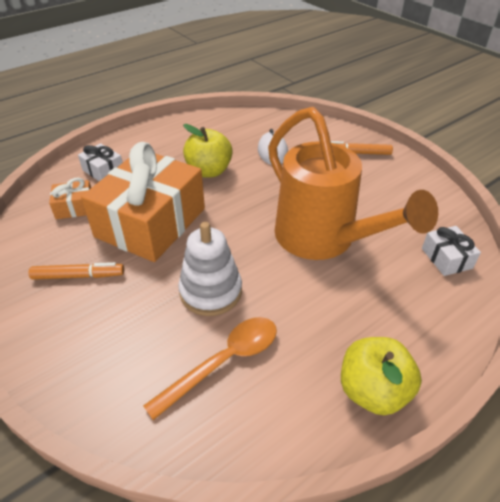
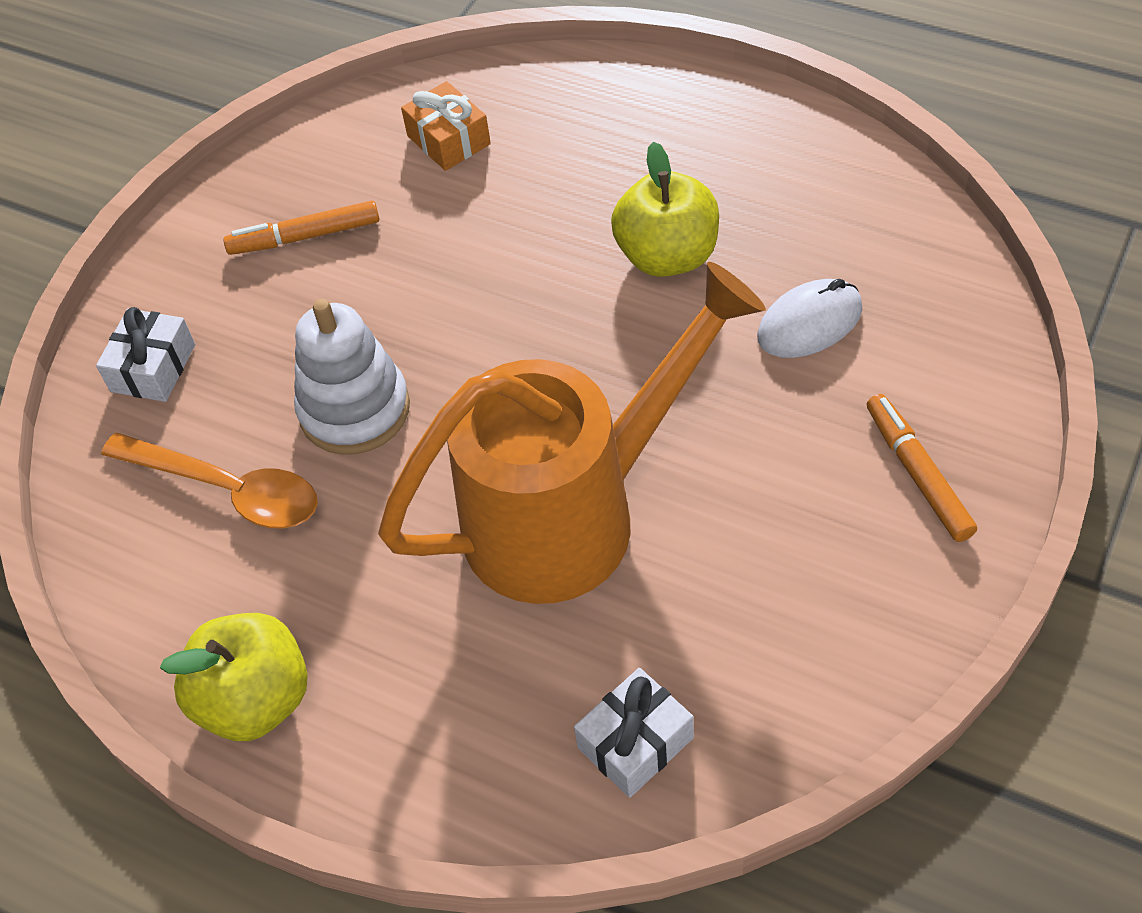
camera: 70 degrees right, 10 degrees up
orange marker [29,262,124,280] -> orange marker turned 105 degrees clockwise [223,200,379,255]
white gift [78,143,123,181] -> white gift moved to [96,307,195,402]
orange gift [81,142,205,262] -> none
orange watering can [268,107,438,260] -> orange watering can turned 150 degrees counterclockwise [378,262,766,604]

